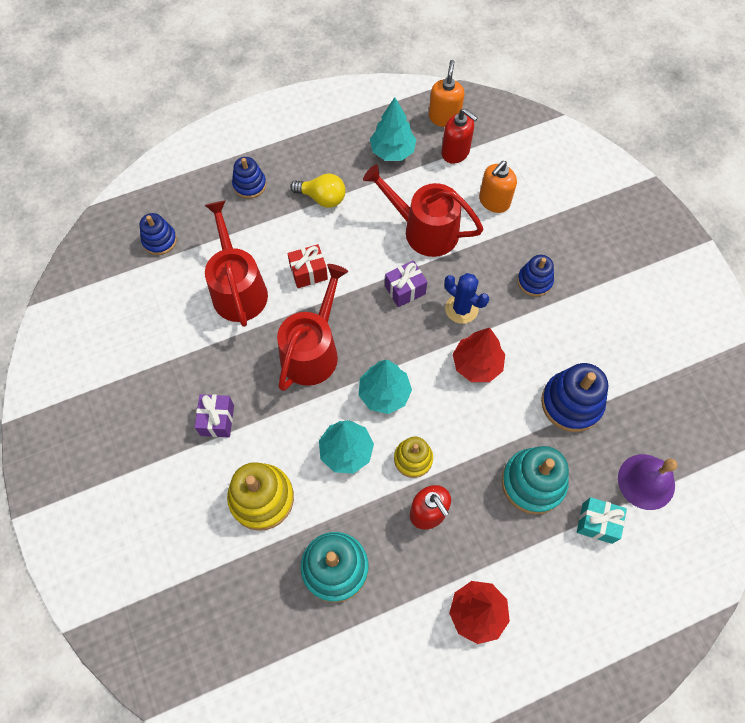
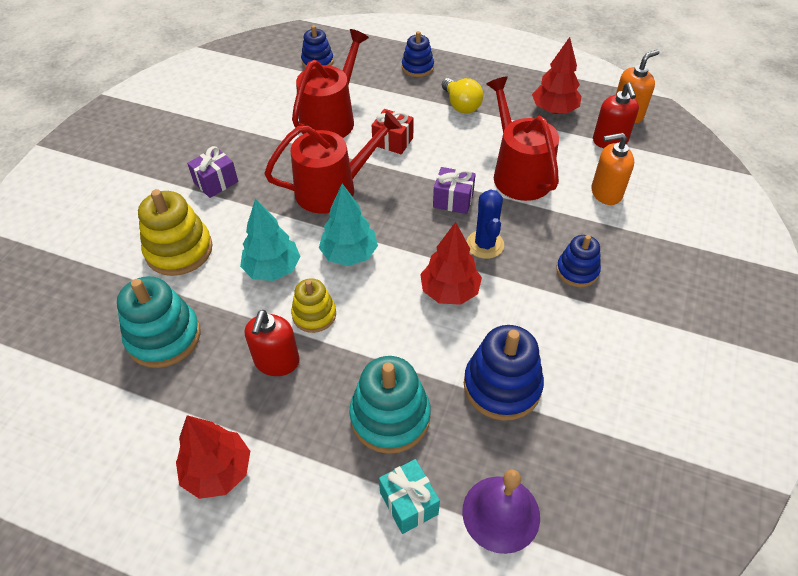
camera: 45 degrees right, 15 degrees down
turquoise tree [370,97,416,161] -> red tree [532,37,581,114]

